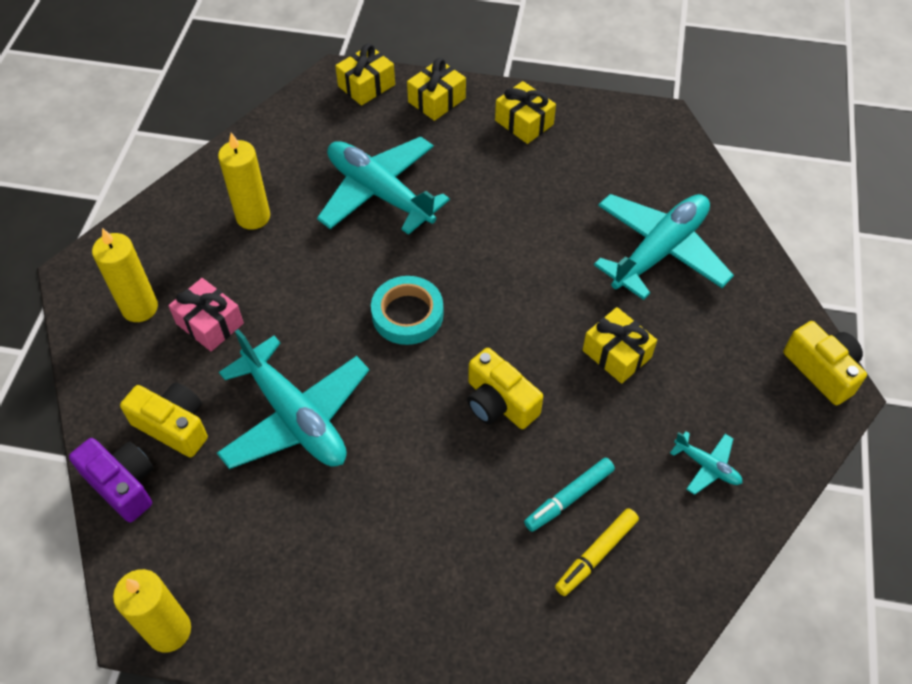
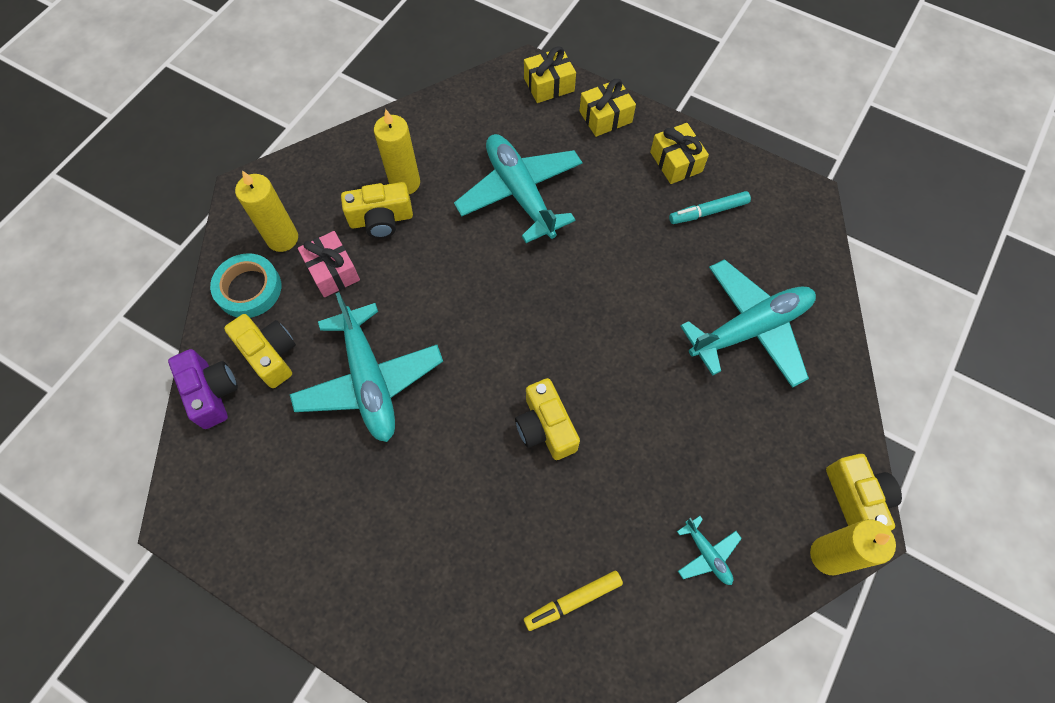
camera: 20 degrees right, 10 degrees up
yellow candle [113,569,191,653] -> yellow candle moved to [810,519,896,575]
turquoise tape [371,276,444,345] -> turquoise tape moved to [210,253,281,318]
turquoise marker [524,458,615,532] -> turquoise marker moved to [669,191,751,224]
yellow gift [583,307,657,384] -> none
none -> yellow camera [341,182,413,239]

